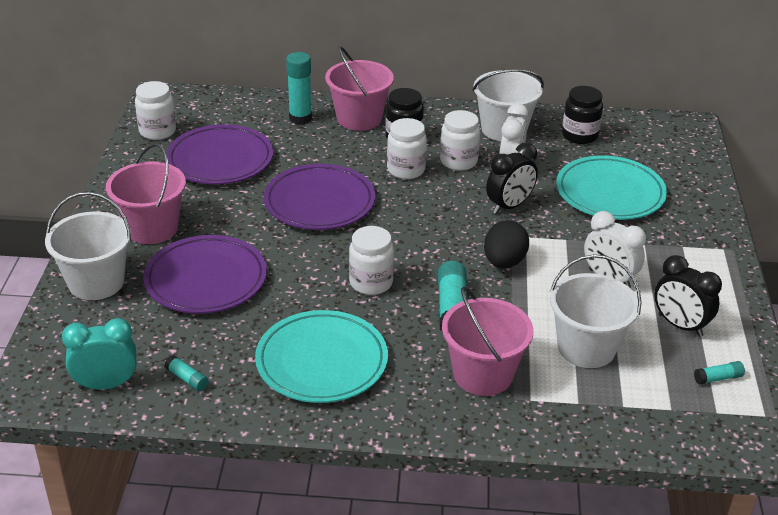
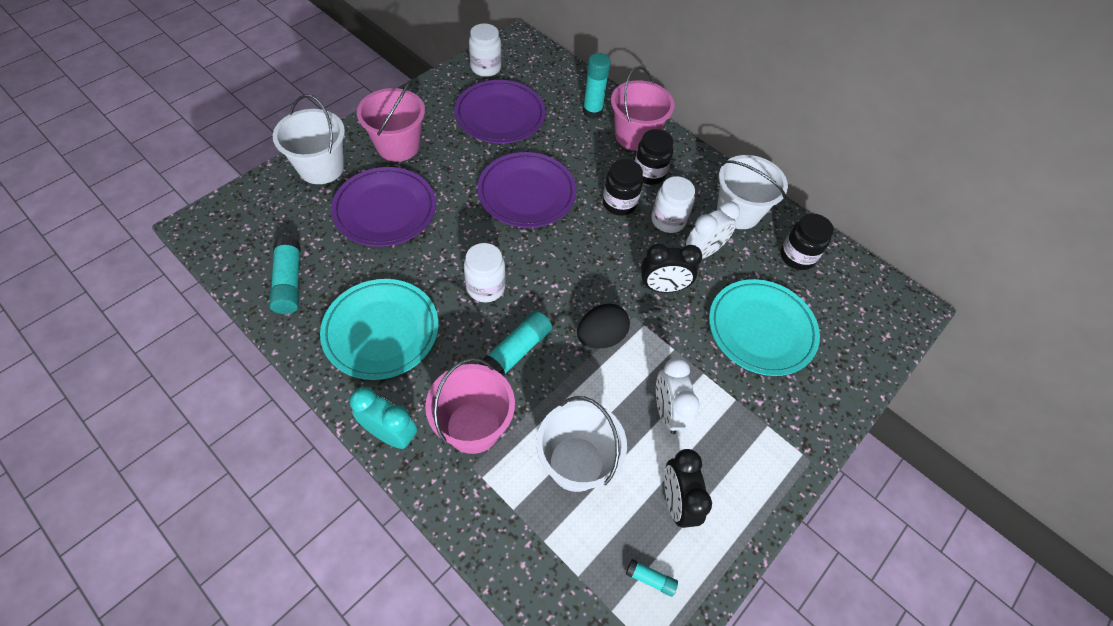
camera: 35 degrees right, 20 degrees up
turquoise clock [62,318,137,390] -> turquoise clock moved to [350,387,417,449]
turquoise glue stick [164,355,209,391] -> turquoise glue stick [269,237,301,314], size x1.92
white jar [387,118,427,179] -> black jar [603,159,643,216]

